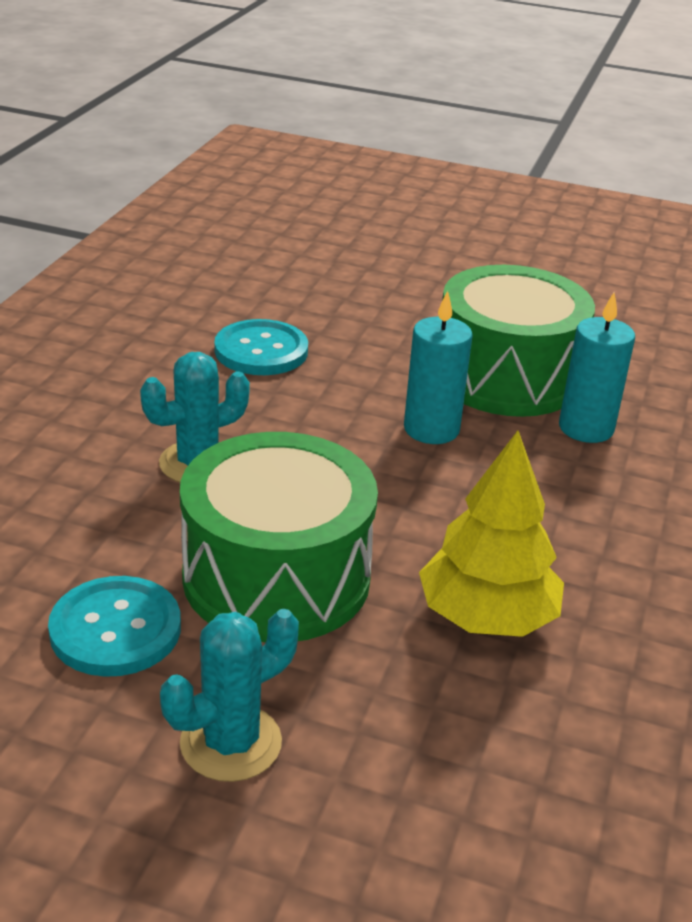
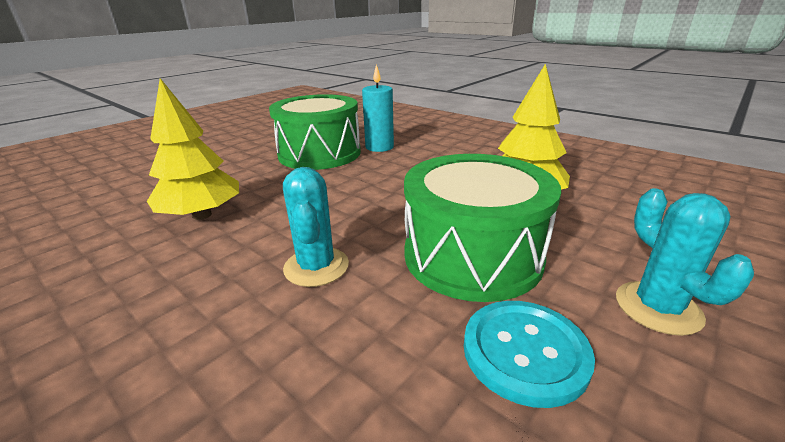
camera: 65 degrees left, 5 degrees down
turquoise button [214,319,308,375] -> yellow tree [147,78,239,220]
turquoise candle [404,291,473,444] -> none

